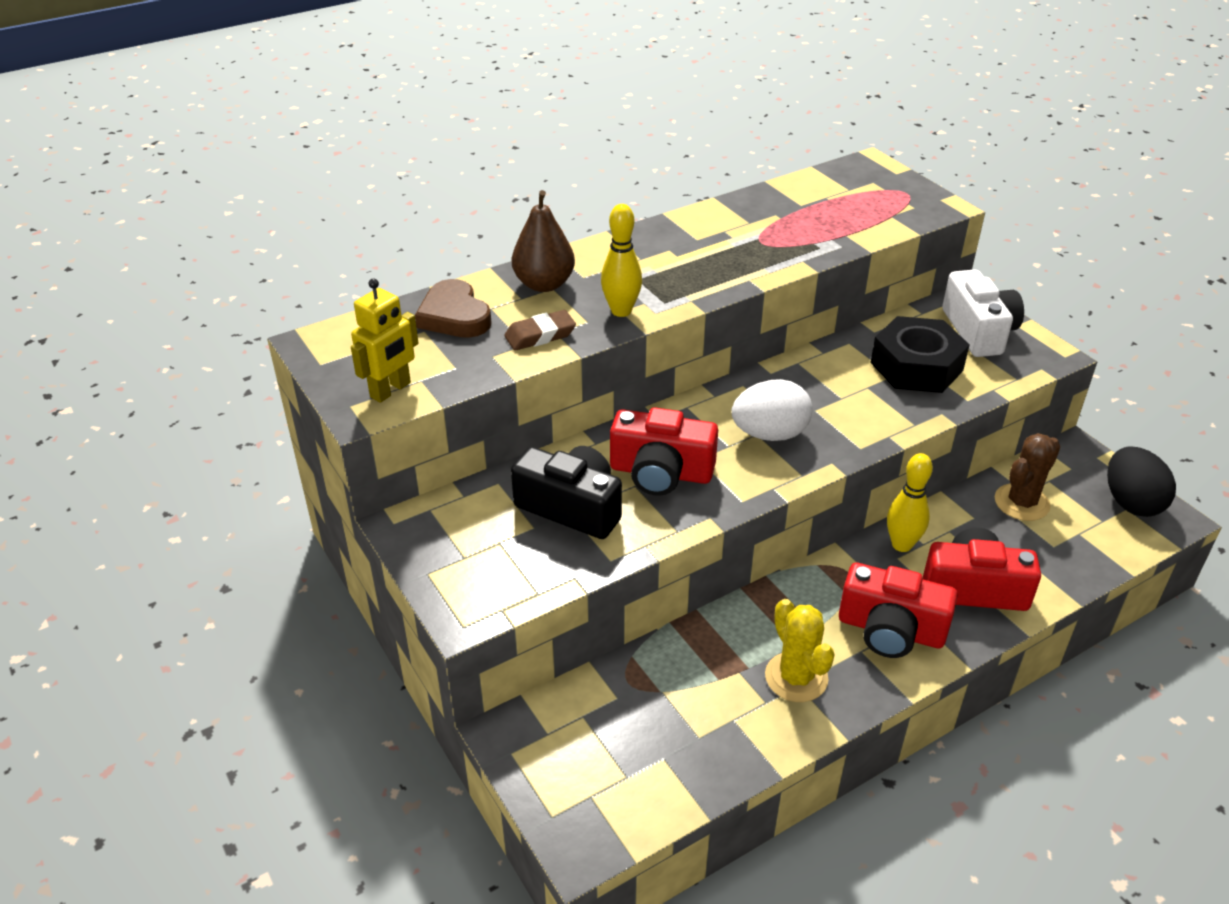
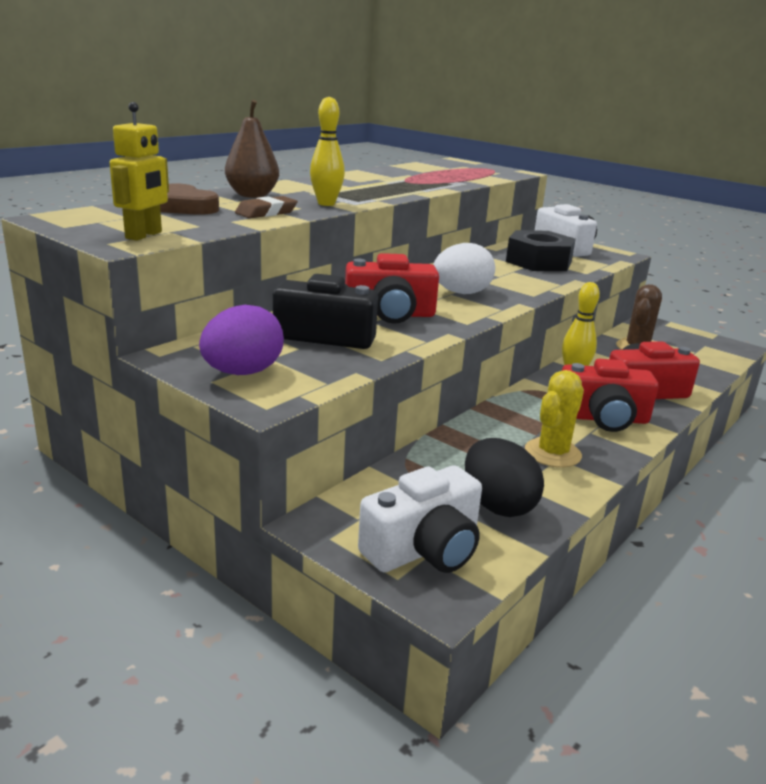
camera: 20 degrees left, 15 degrees down
yellow cactus [765,599,835,702] -> yellow cactus turned 75 degrees clockwise [525,370,584,468]
black egg [1107,447,1176,517] -> black egg moved to [465,438,544,517]
none -> purple egg [199,305,284,375]
none -> white camera [358,465,482,573]

